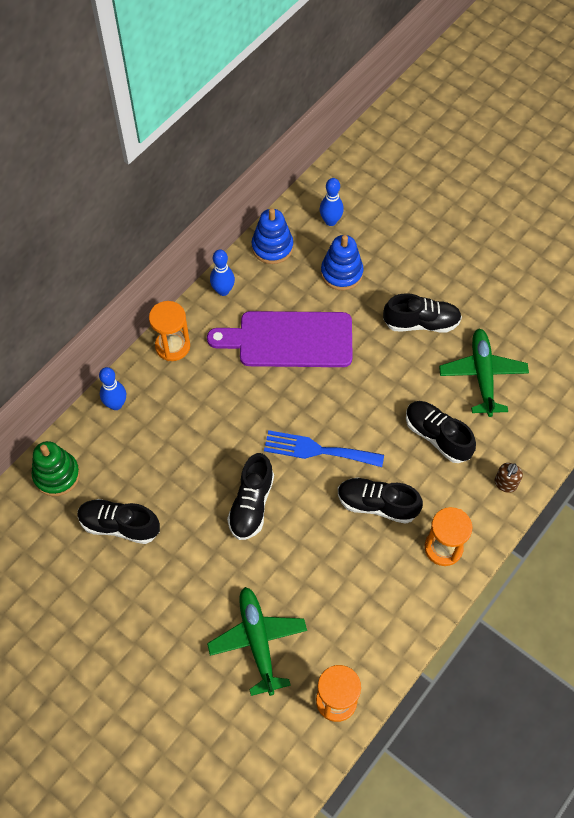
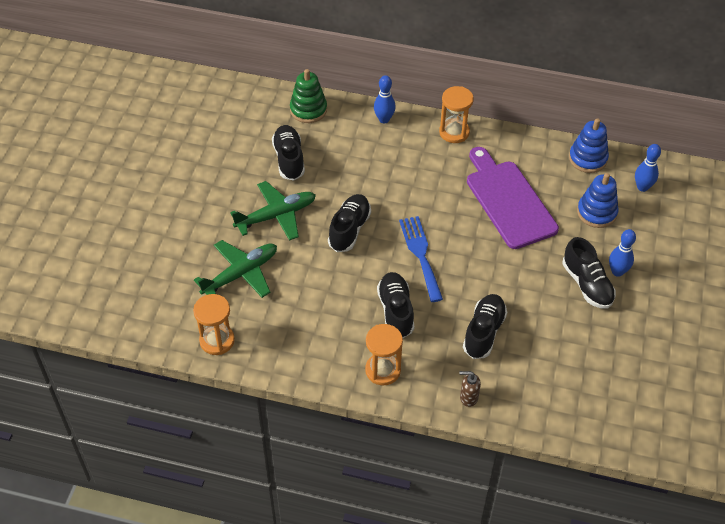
camera: 65 degrees right, 10 degrees down
blue bowling pin [210,250,235,296] -> blue bowling pin moved to [609,229,636,277]
black shoe [227,453,274,540] -> black shoe turned 120 degrees clockwise [328,194,371,252]
green plane [439,329,529,417] -> green plane moved to [230,181,316,241]

